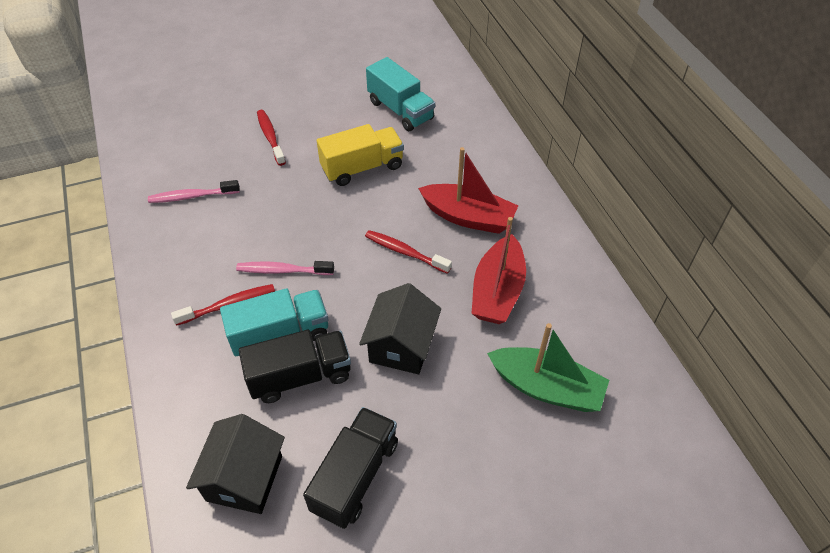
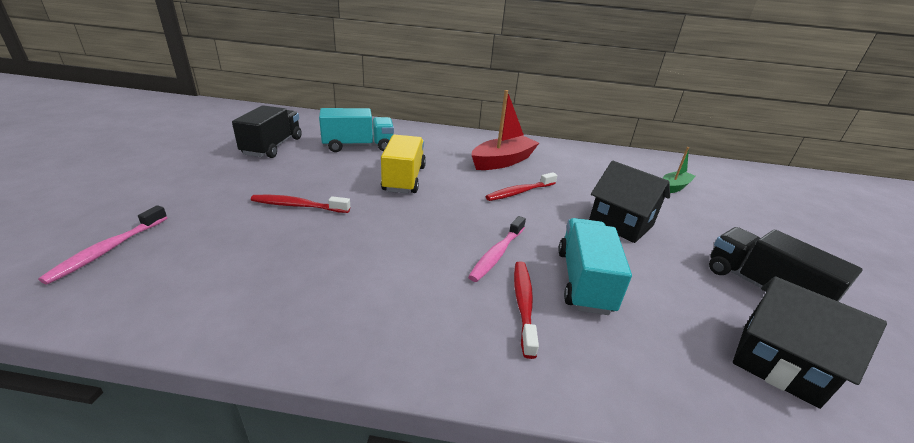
camera: 65 degrees left, 20 degrees down
pink toothbrush [148,180,240,203] -> pink toothbrush moved to [38,205,168,284]
black truck [239,330,351,403] -> black truck moved to [232,105,302,158]
red boat [471,217,526,324] -> none
green boat [487,323,609,412] -> green boat [663,147,696,193], size x0.59

